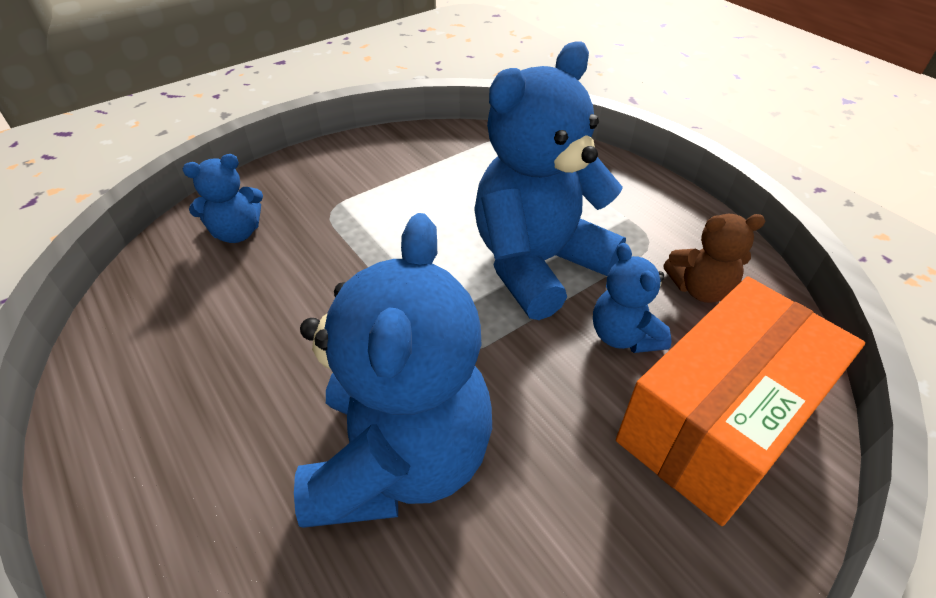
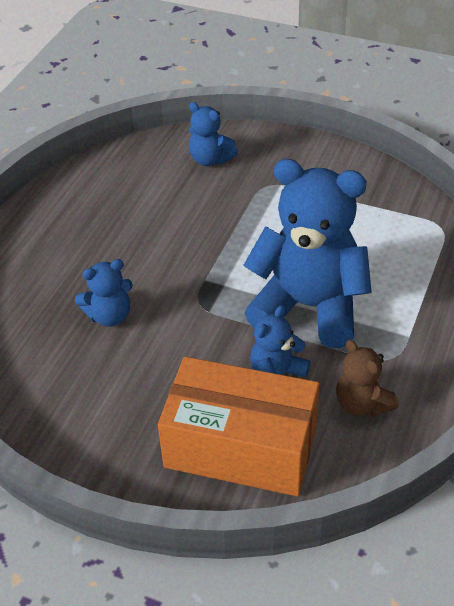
camera: 60 degrees right, 0 degrees up
blue teddy bear [294,213,492,528] -> blue teddy bear [75,259,133,327], size x0.48

